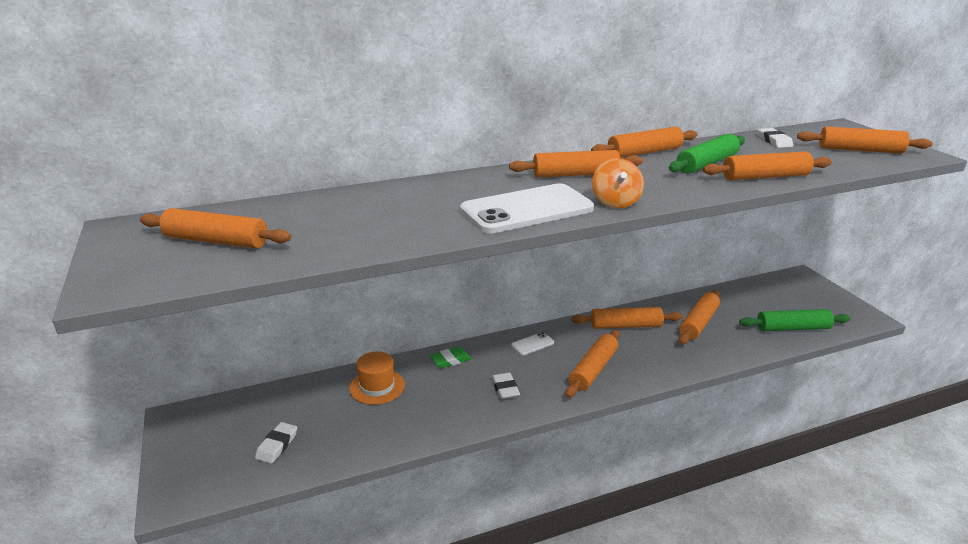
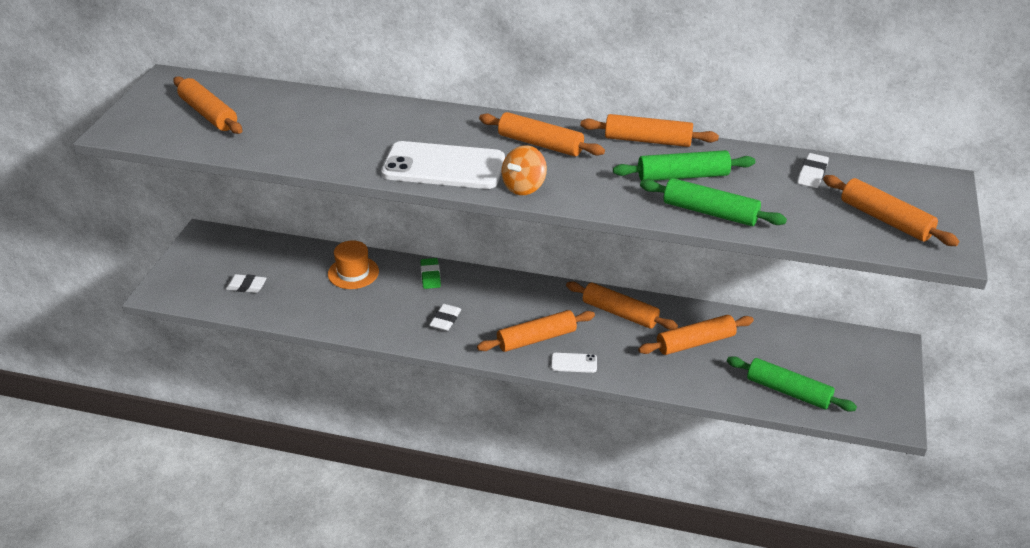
camera: 35 degrees right, 10 degrees up
white eraser [255,422,297,464] -> white eraser turned 45 degrees clockwise [225,274,266,293]
green eraser [430,347,471,368] -> green eraser turned 75 degrees clockwise [420,258,441,289]
white phone [511,332,554,355] -> white phone moved to [551,353,597,373]
orange rolling pin [703,151,832,180] -> green rolling pin [640,178,787,226]

